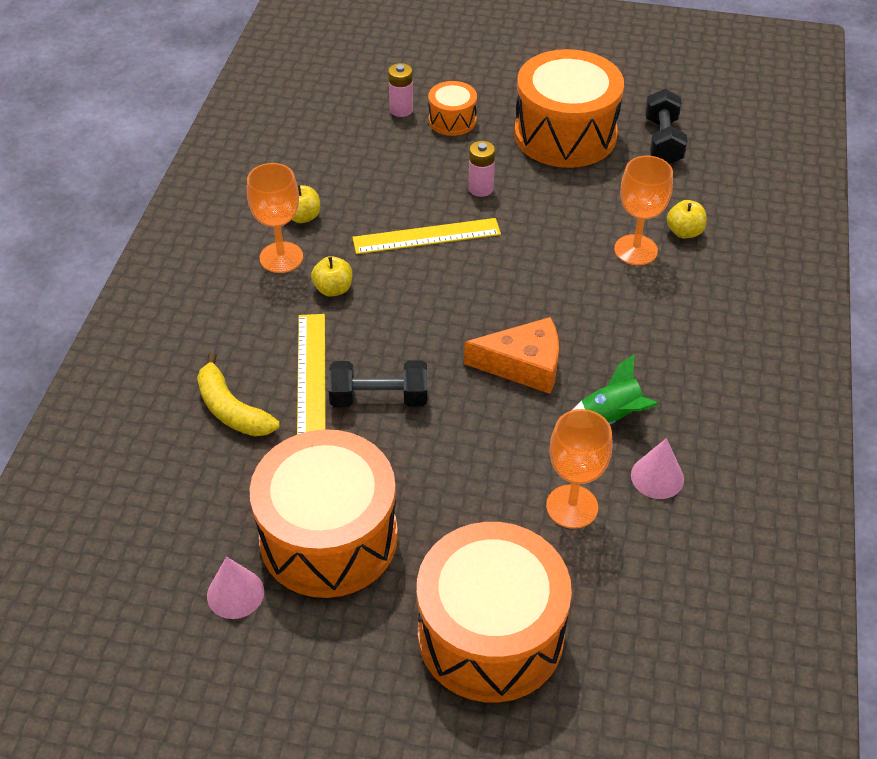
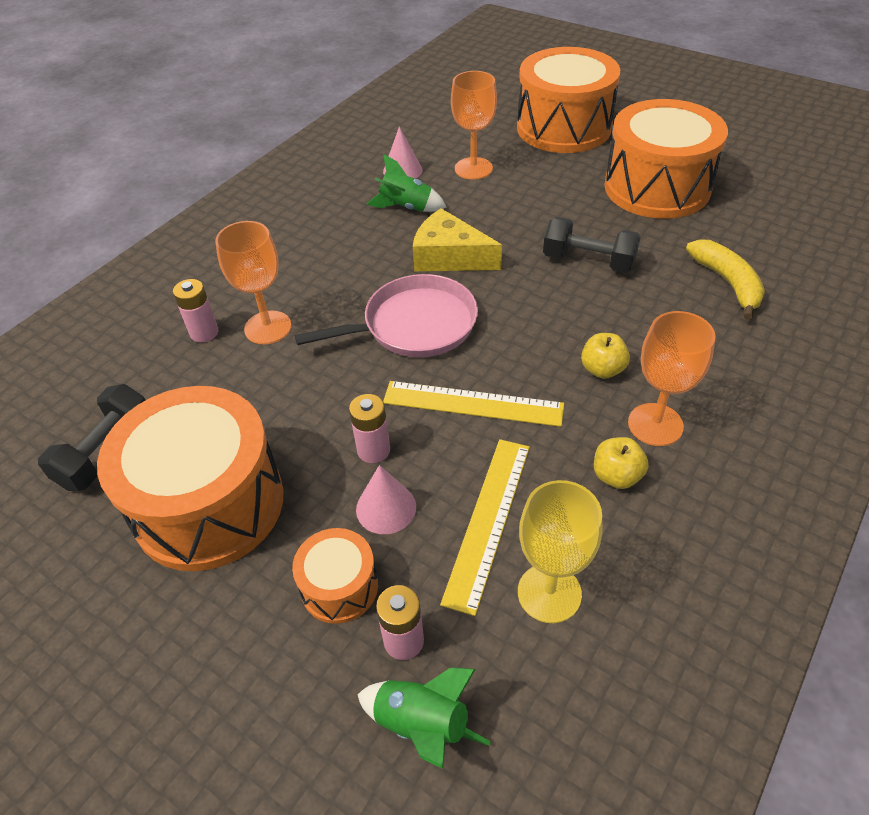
camera: 155 degrees left, 0 degrees up
pink cone [207,557,264,619] -> pink cone moved to [356,465,416,534]
yellow ruler [297,314,326,434] -> yellow ruler moved to [440,439,530,616]
orange cheese [464,317,559,394] -> yellow cheese [413,208,502,271]
yellow apple [667,200,707,238] -> pink battery [173,279,219,343]
none -> pink pan [295,274,478,357]
none -> green rocket [357,667,491,769]
none -> yellow goblet [518,480,603,623]

